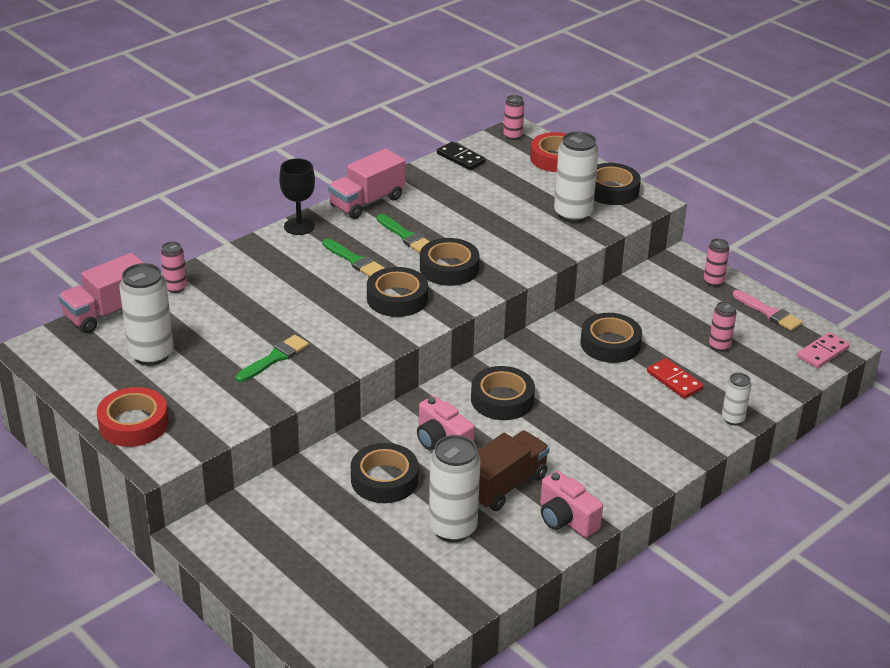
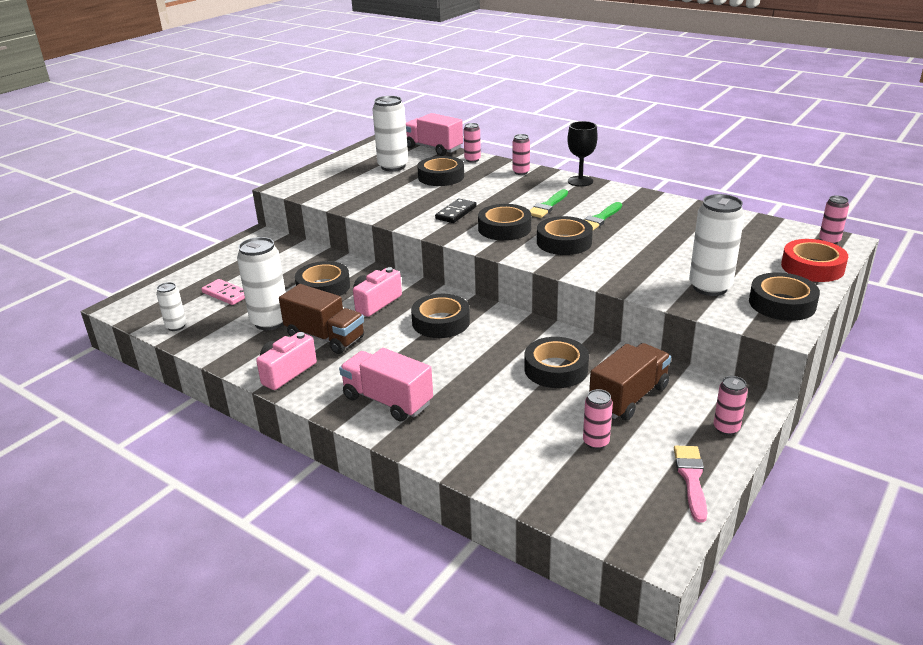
camera: 80 degrees right, 5 degrees down
red tape [97,387,168,447] -> none
green brush [235,335,309,382] -> none
pink truck [328,149,405,219] -> pink truck moved to [339,348,433,422]
black domino [437,142,486,170] -> black domino moved to [435,198,477,223]
red domino [647,358,704,399] -> none
white can [722,373,751,425] -> white can moved to [156,282,187,331]
pink brush [733,290,803,331] -> pink brush turned 150 degrees clockwise [674,446,707,523]
pink domino [797,332,850,368] -> pink domino moved to [201,279,245,305]
none -> black tape [417,156,464,186]
none -> pink can [513,134,530,175]
none -> brown truck [589,343,671,420]

